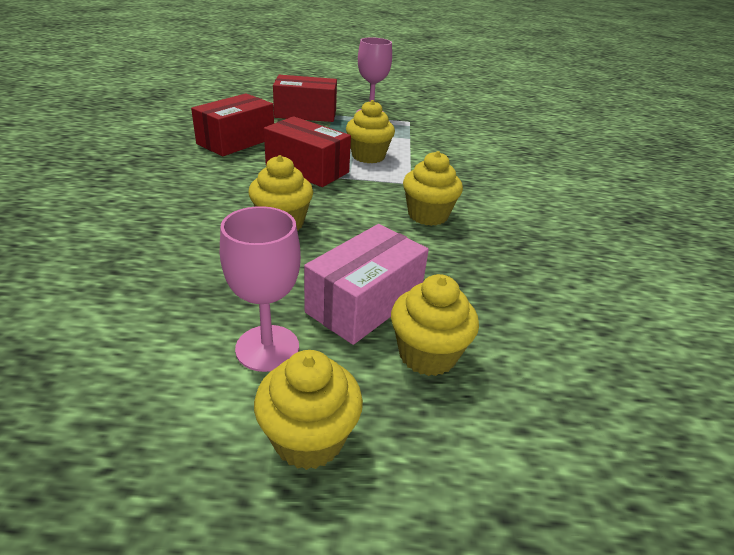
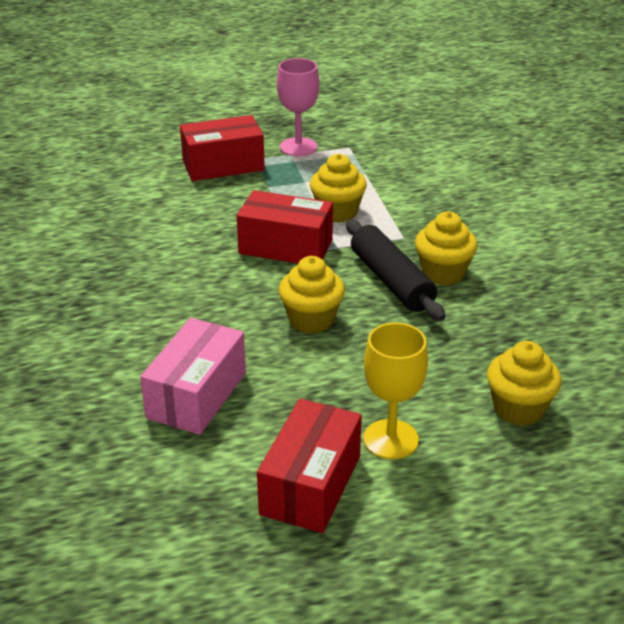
camera: 15 degrees left, 0 degrees up
red box [191,93,274,156] -> red box moved to [257,399,362,533]
pink goblet [220,206,301,372] -> yellow goblet [363,323,428,459]
yellow cupcake [254,350,363,470] -> none
pink box [304,224,429,345] -> pink box moved to [140,318,246,435]
none -> black rolling pin [346,219,445,321]

